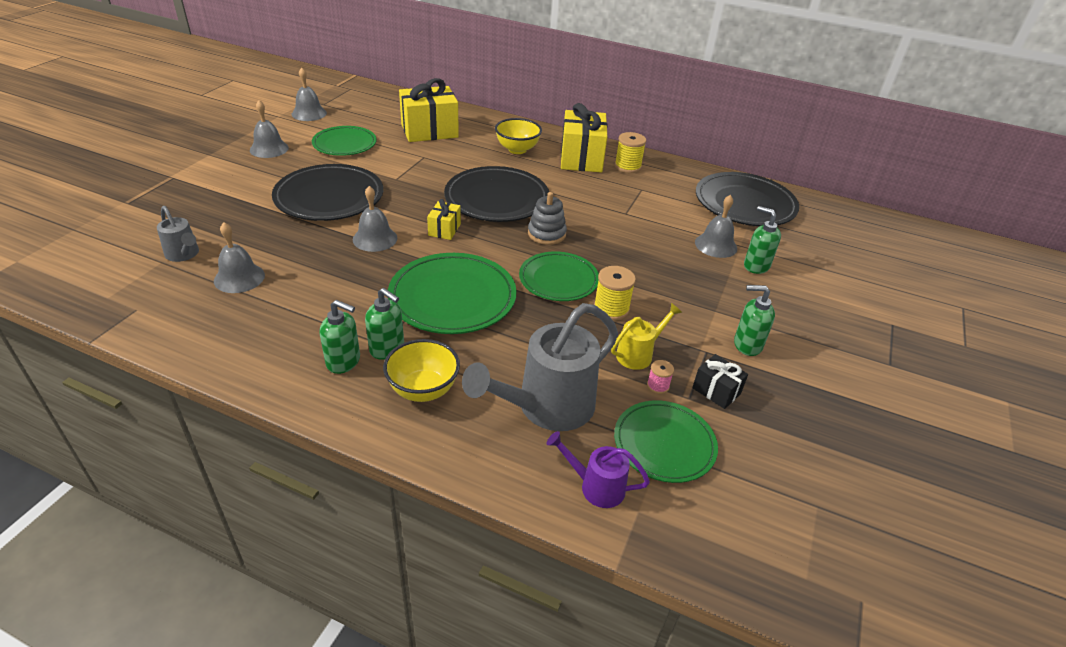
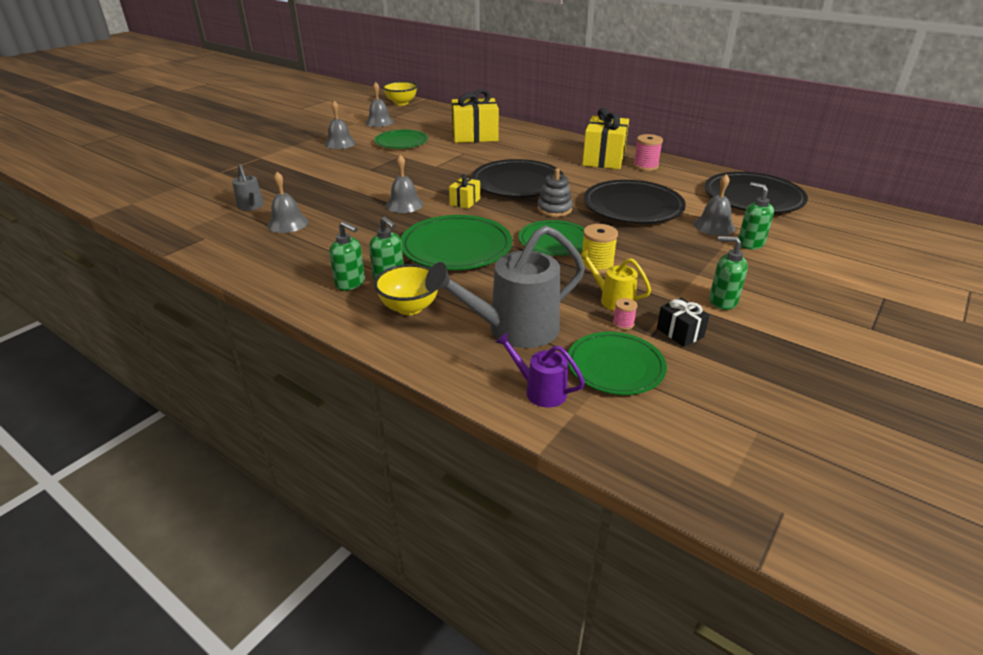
camera: 15 degrees right, 5 degrees down
black plate [272,164,383,221] -> black plate moved to [584,180,686,224]
yellow bowl [495,118,542,154] -> yellow bowl moved to [383,81,418,105]
yellow watering can [611,303,682,370] -> yellow watering can turned 120 degrees counterclockwise [581,249,651,311]
yellow spool [615,132,646,173] -> pink spool [633,134,663,171]

